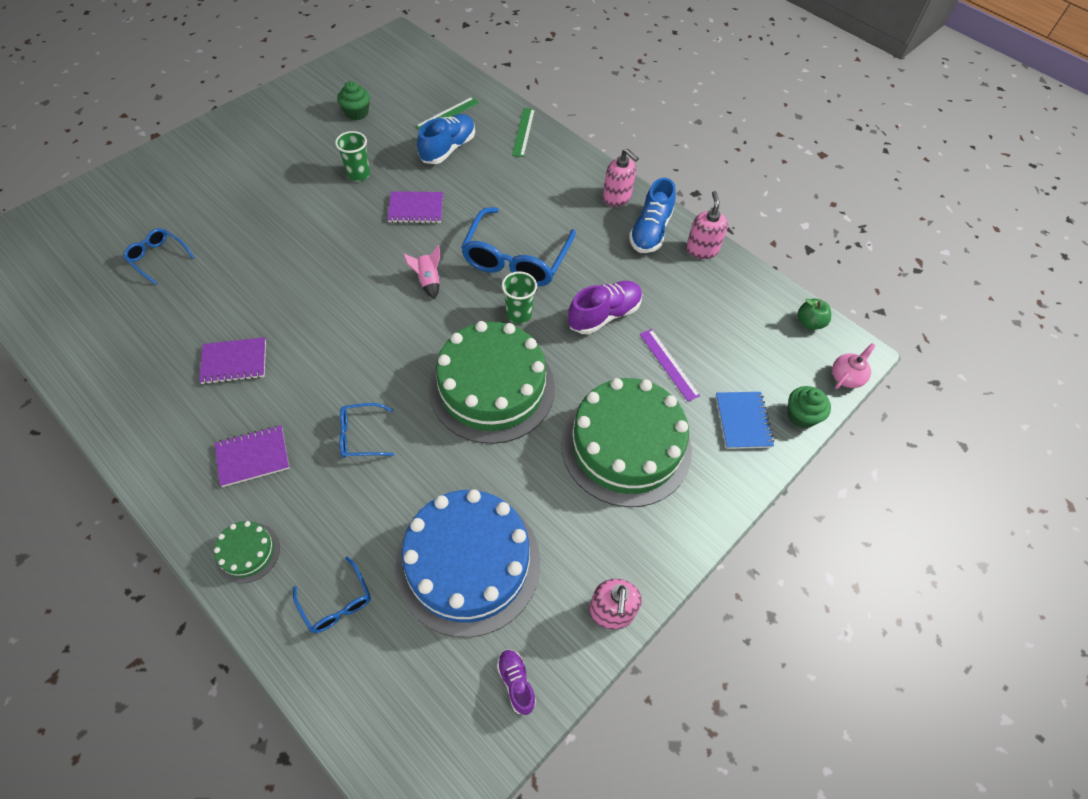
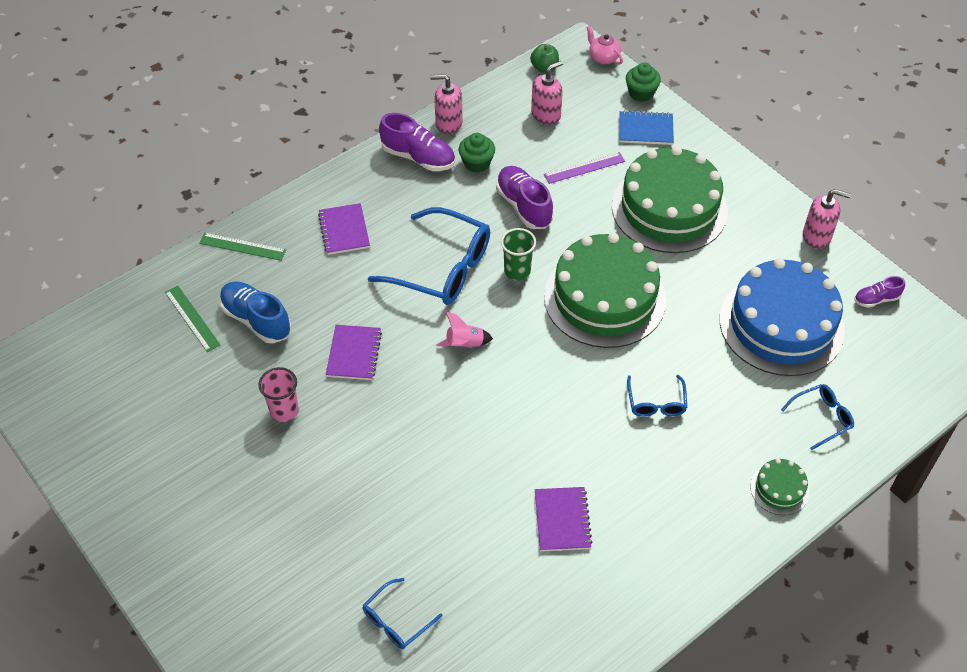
camera: 80 degrees left, 5 degrees down
purple notebook [215,425,290,487] -> purple notebook moved to [318,203,370,255]
green cup [335,131,370,181] -> pink cup [258,367,299,422]
green cupcake [337,81,370,120] -> green cupcake moved to [459,133,495,173]
pink soap dispenser [603,148,639,207] -> pink soap dispenser moved to [531,61,563,125]
blue shoe [629,178,676,253] -> purple shoe [379,113,455,171]

